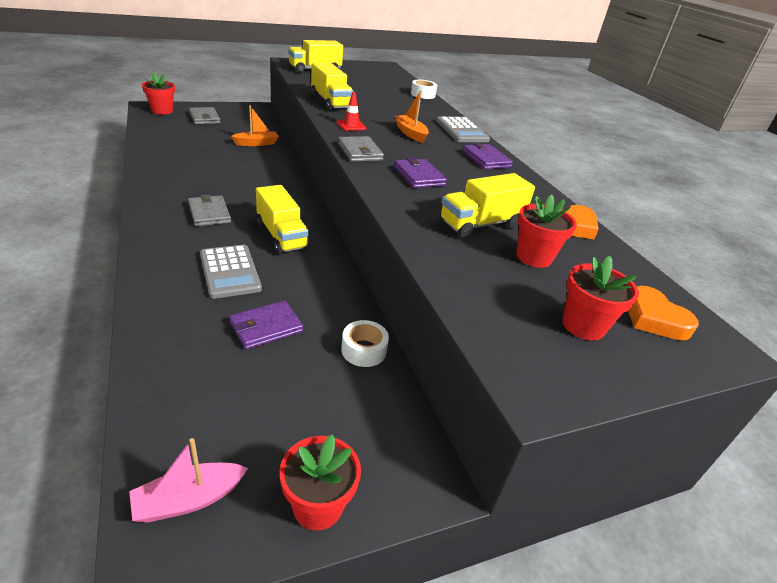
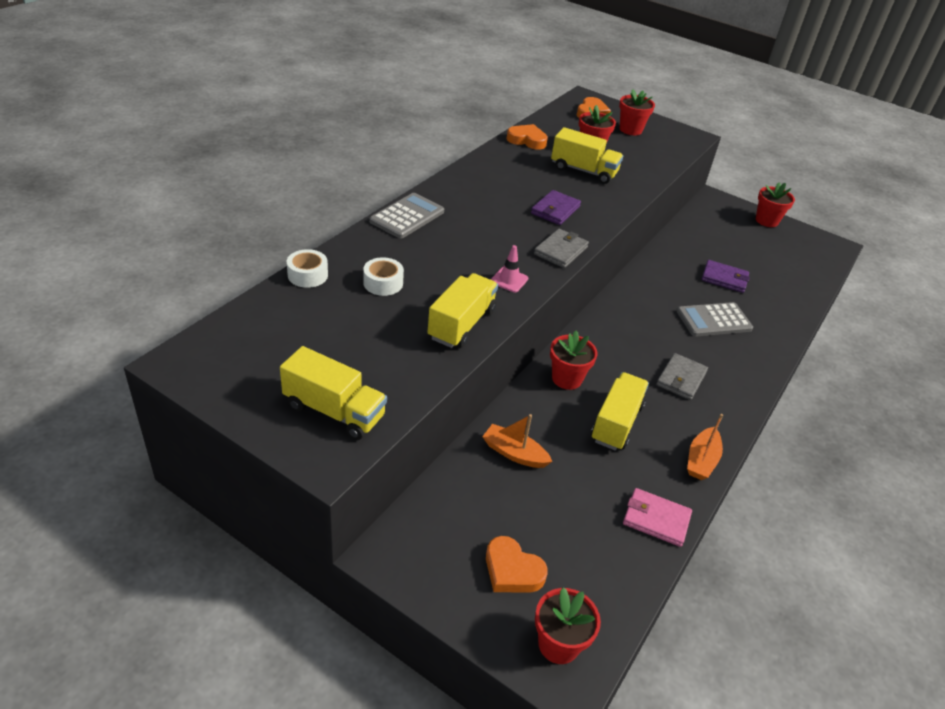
camera: 125 degrees left, 5 degrees up
pink boat [129,438,248,523] -> none
grey wallet [189,107,220,124] -> orange heart [486,536,548,592]
grey calculator [200,245,262,299] -> grey calculator turned 135 degrees counterclockwise [677,302,753,336]
yellow truck [256,185,309,254] -> yellow truck moved to [591,372,649,451]
red traffic cone [337,92,366,131] -> pink traffic cone [491,245,528,293]
white tape [341,320,389,367] -> white tape moved to [363,257,404,296]
orange boat [395,90,429,143] -> orange boat moved to [687,414,723,480]
purple wallet [463,143,513,169] -> none
none -> red flower pot [550,331,598,390]
none -> pink wallet [623,488,692,547]

